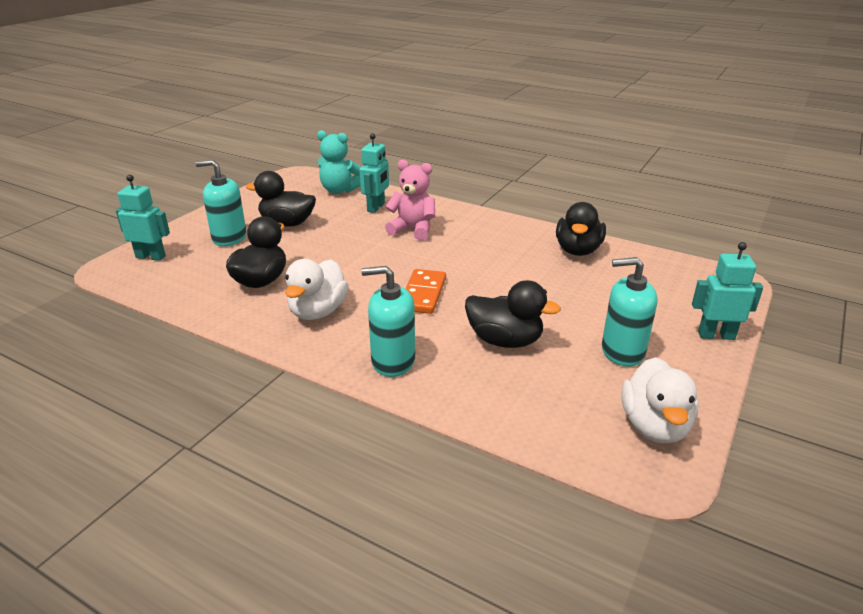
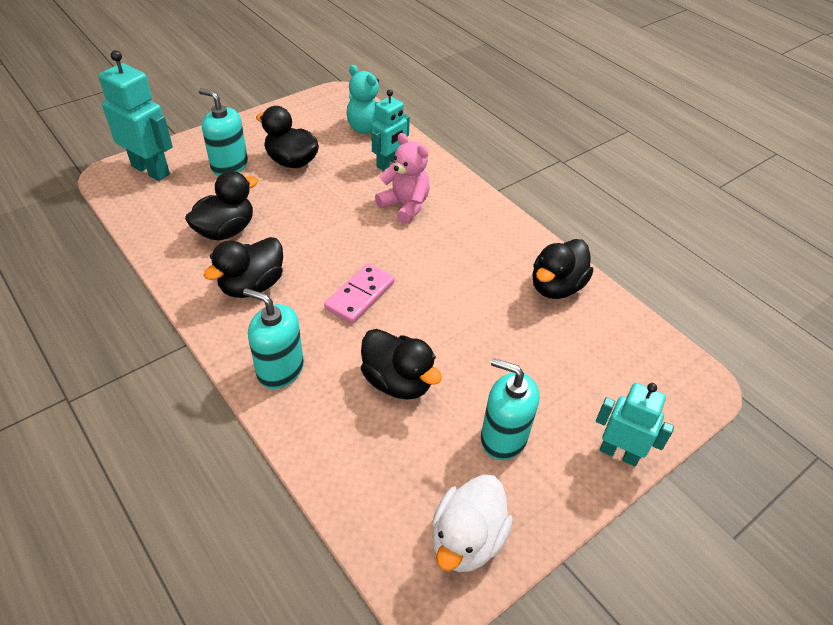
camera: 20 degrees right, 15 degrees up
turquoise robot [116,175,170,261] -> turquoise robot [98,50,173,181], size x1.50
white duck [285,259,349,320] -> black duck [204,237,283,298]
orange domino [405,269,446,314] -> pink domino [324,263,394,324]

